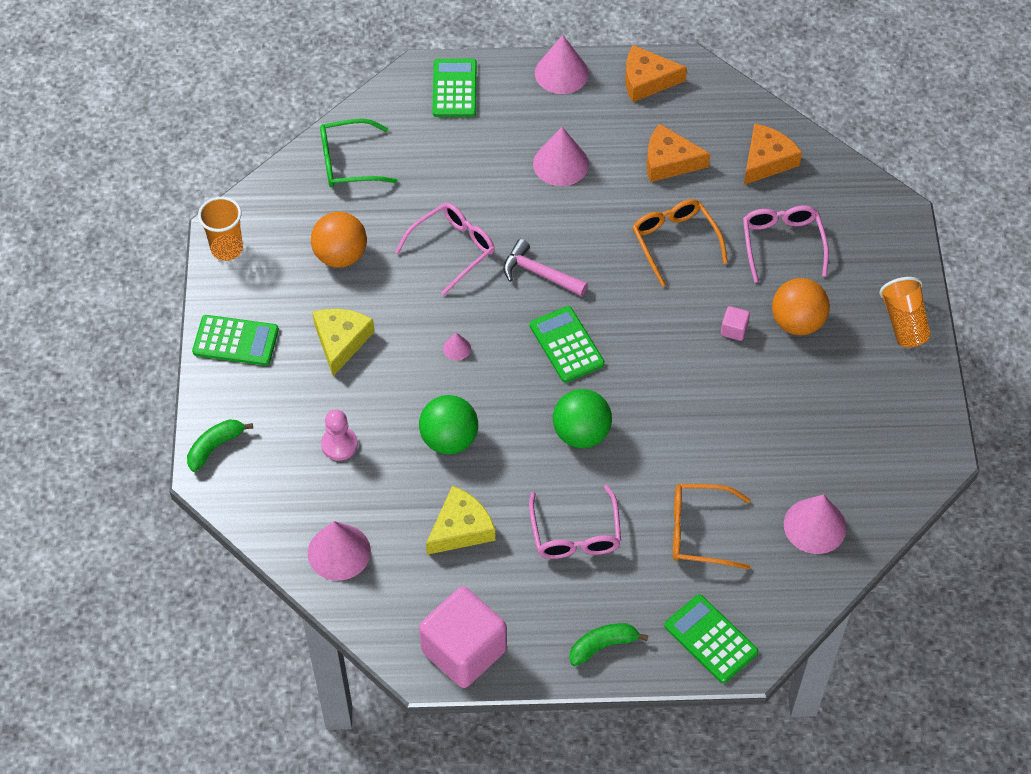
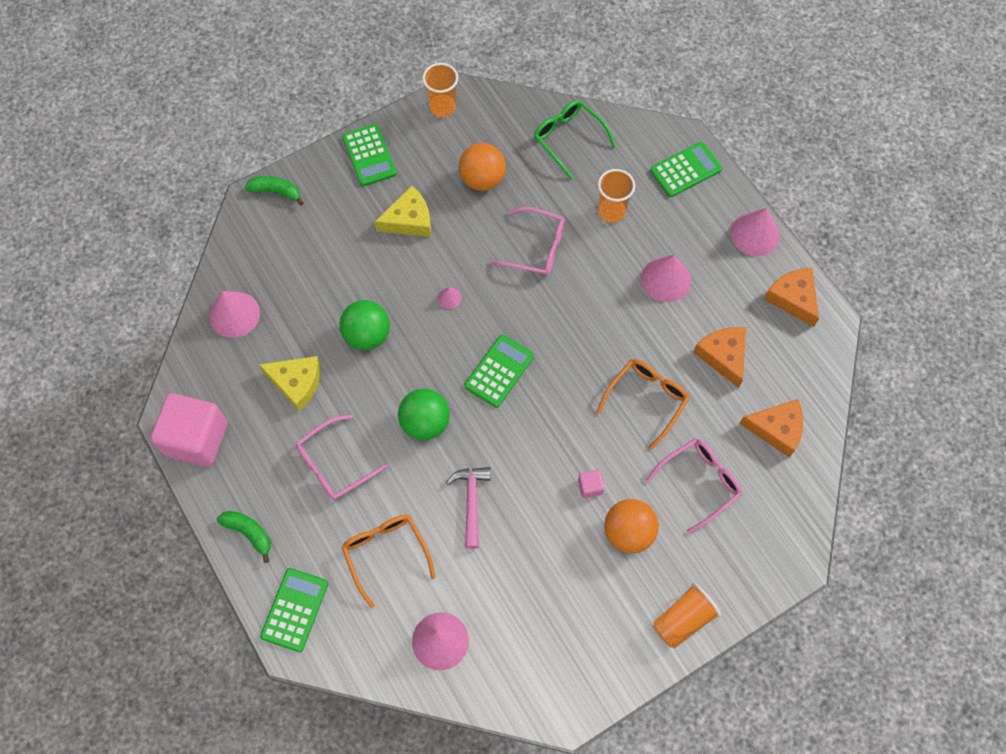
camera: 60 degrees right, 10 degrees up
pink pawn [321,409,358,461] -> none
pink hammer [503,239,588,296] -> pink hammer moved to [446,467,491,549]
none -> orange cup [598,169,635,222]

